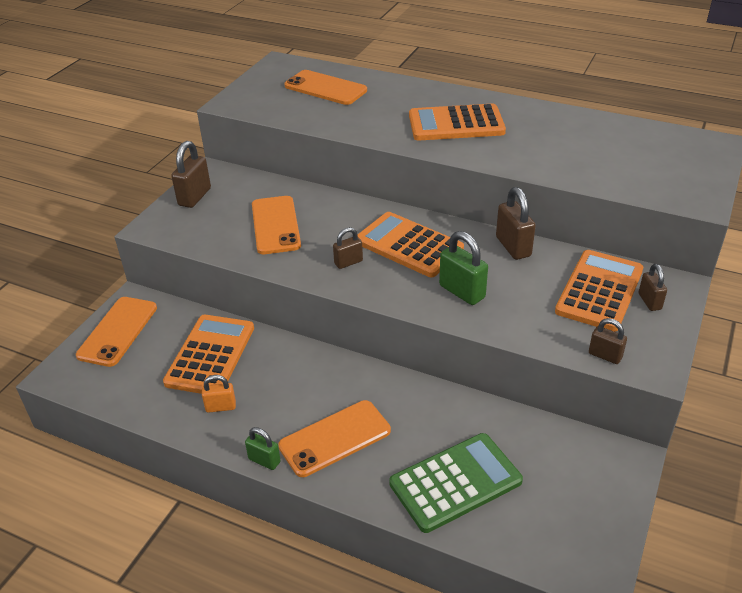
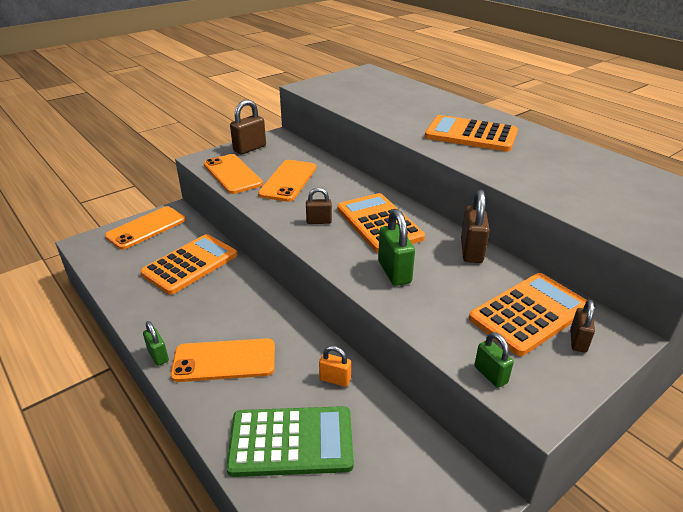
camera: 25 degrees right, 5 degrees down
orange padlock [202,375,236,413] -> orange padlock moved to [319,346,351,387]
orange phone [285,70,367,105] -> orange phone moved to [204,154,263,194]
brown padlock [589,318,627,364] -> green padlock [474,332,514,388]

